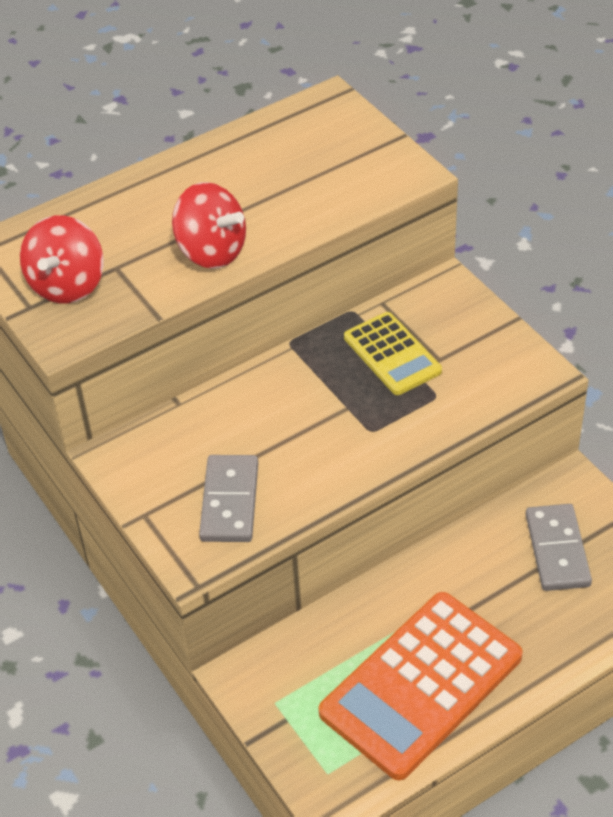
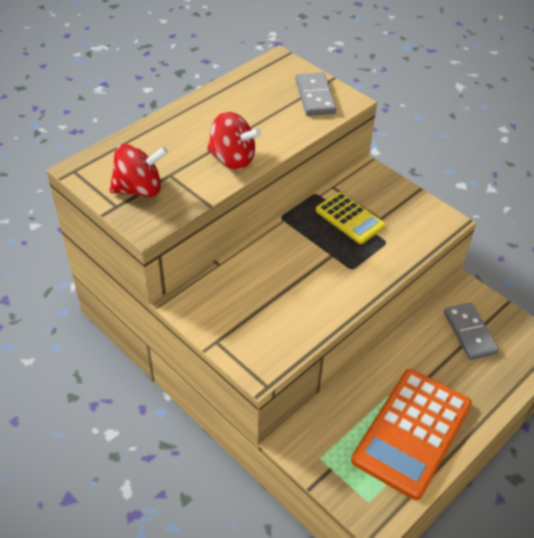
camera: 15 degrees left, 0 degrees up
red spinning top [20,215,104,304] -> red spinning top turned 105 degrees counterclockwise [109,144,168,197]
grey domino [199,455,258,542] -> grey domino moved to [295,73,337,116]

